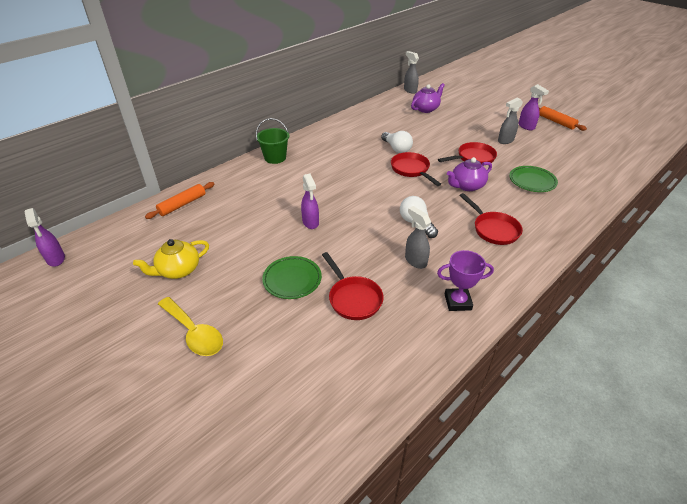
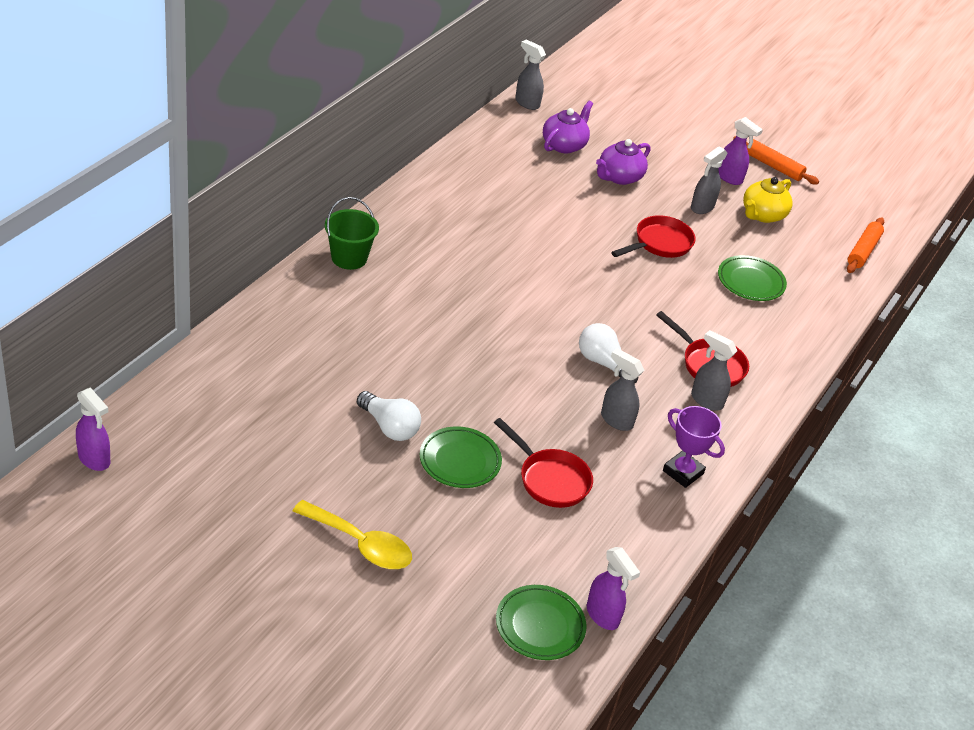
camera: 20 degrees left, 0 degrees up
yellow teapot [133,239,209,279] -> yellow teapot moved to [743,177,792,223]
orange rolling pin [145,182,214,219] -> orange rolling pin moved to [847,217,884,273]
purple spray bottle [301,174,319,229] -> purple spray bottle moved to [587,547,640,630]
white light bulb [381,131,413,153] -> white light bulb moved to [357,391,421,441]
red pan [391,152,441,186] -> none
purple trophy [437,250,494,311] -> purple trophy turned 60 degrees clockwise [663,406,725,488]
purple teapot [447,157,492,191] -> purple teapot moved to [596,139,651,185]
none -> green plate [496,585,587,660]
none -> grey spray bottle [691,330,737,411]

